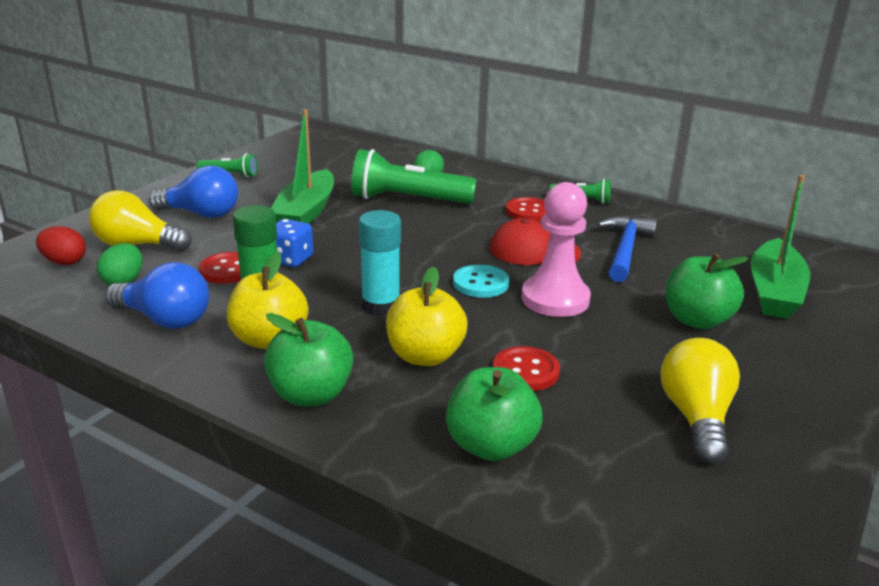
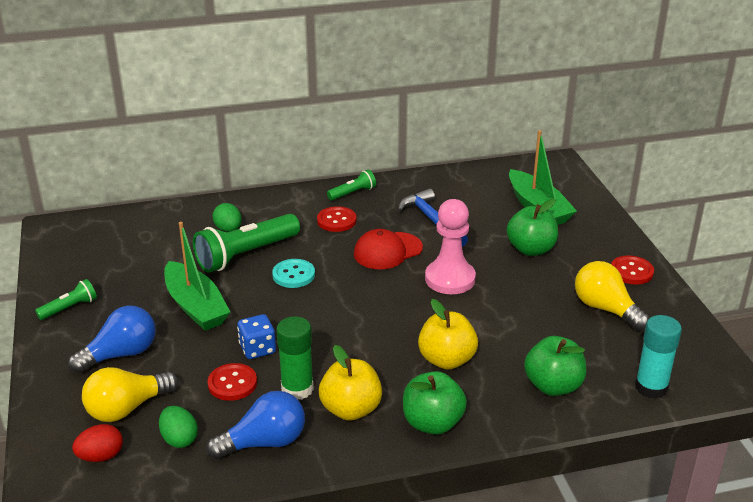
camera: 45 degrees left, 5 degrees up
turquoise glue stick [359,210,401,316] -> turquoise glue stick moved to [635,315,682,399]
turquoise button [453,264,509,298] -> turquoise button moved to [272,259,315,288]
red button [493,346,560,391] -> red button moved to [611,255,654,284]

